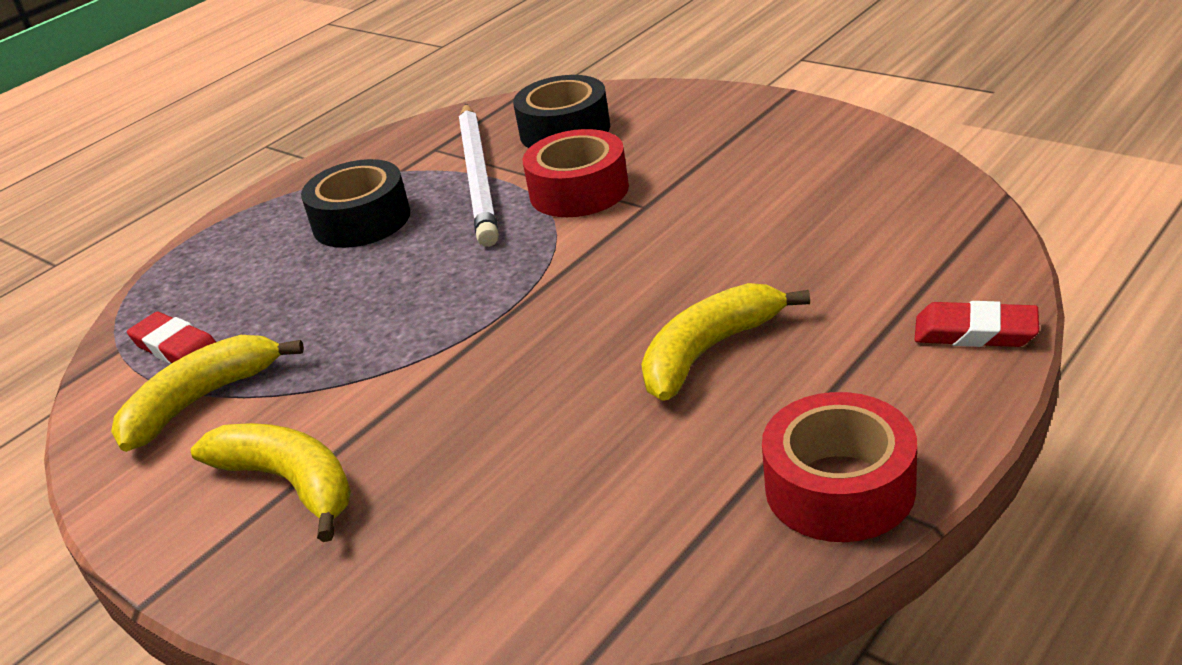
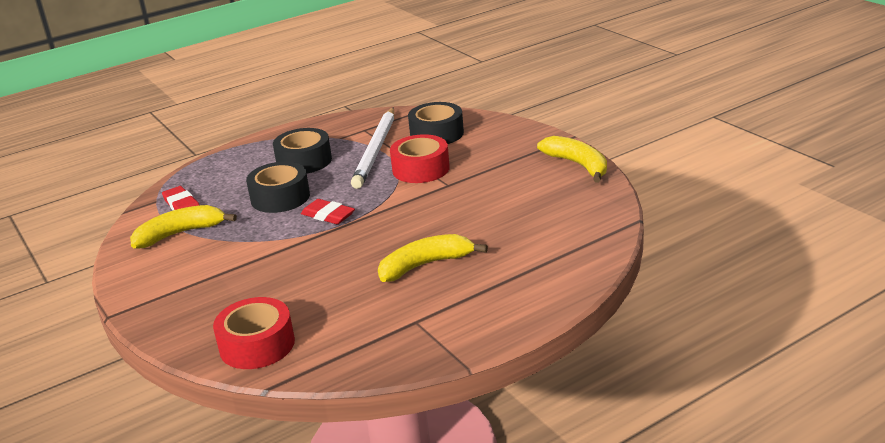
camera: 15 degrees right, 5 degrees down
yellow banana [191,423,351,542] -> yellow banana moved to [537,136,607,183]
red tape [762,392,917,542] -> red tape moved to [213,297,295,369]
red eraser [914,301,1039,347] -> red eraser moved to [301,199,355,224]
none -> black tape [246,162,310,213]

